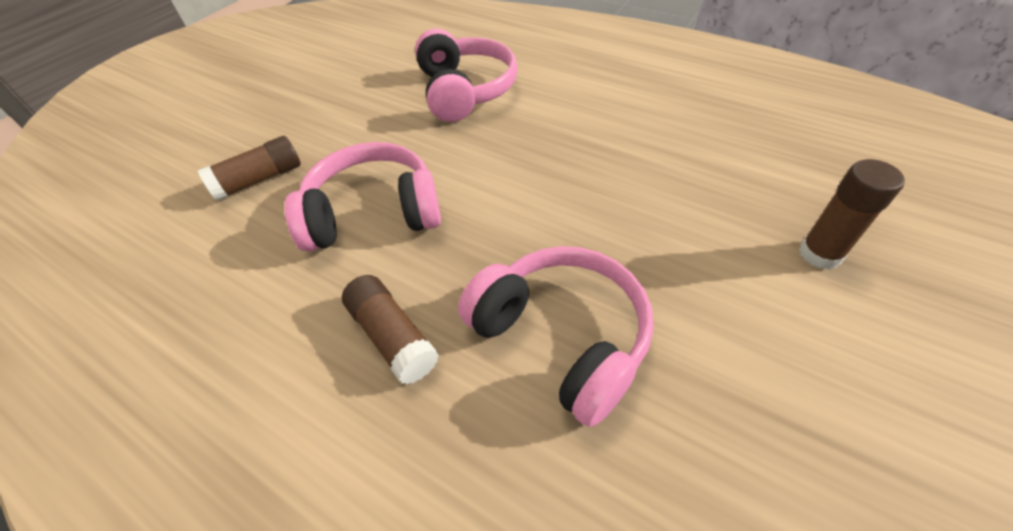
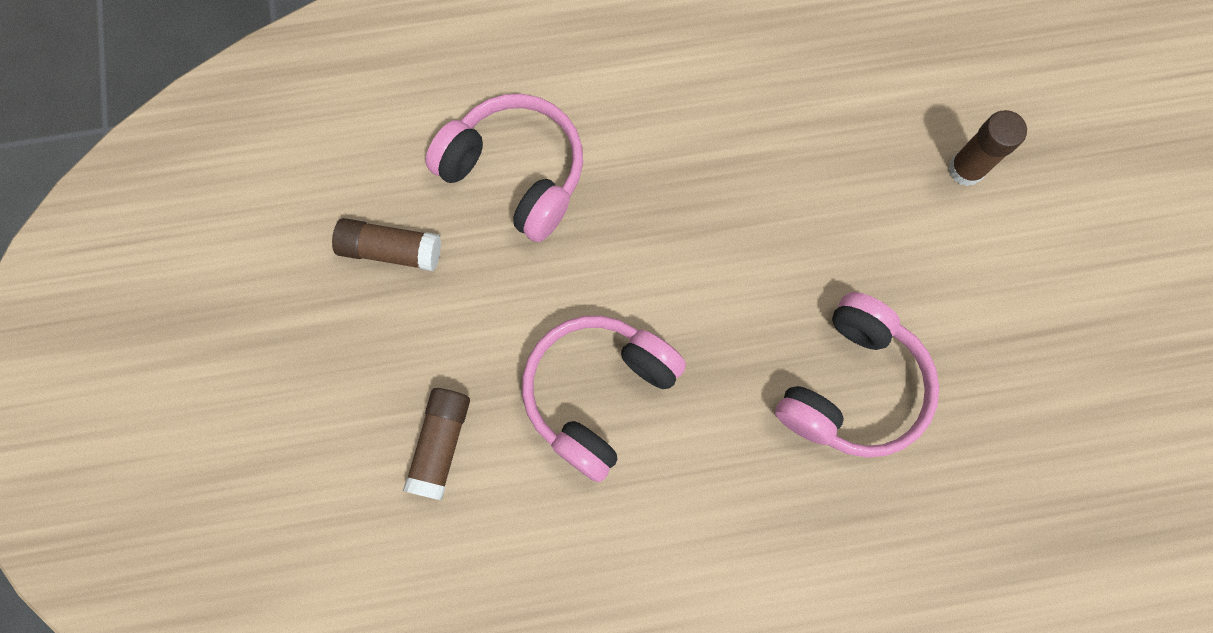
camera: 45 degrees left, 25 degrees up
brown glue stick [342,275,439,385] -> brown glue stick moved to [332,218,441,271]
pink headphones [458,246,654,427] -> pink headphones turned 120 degrees clockwise [775,292,940,458]

